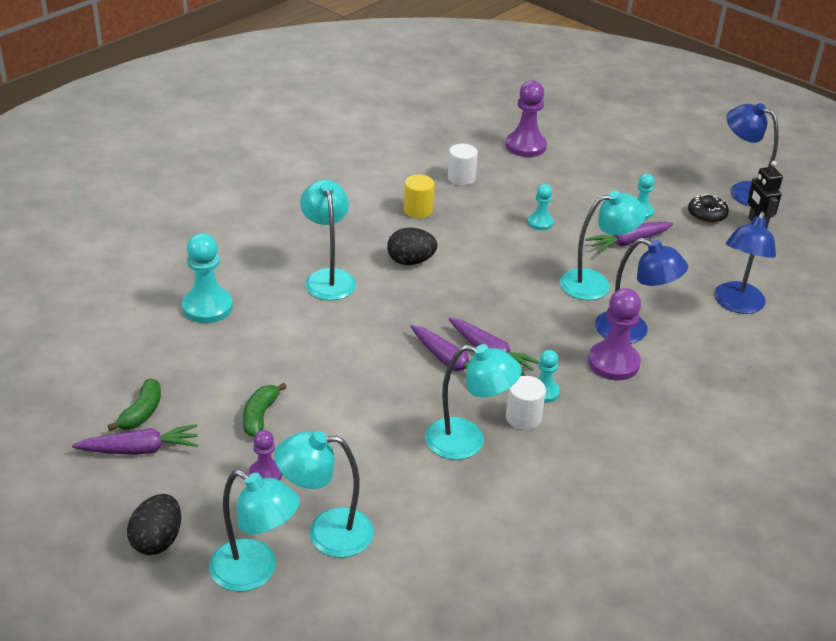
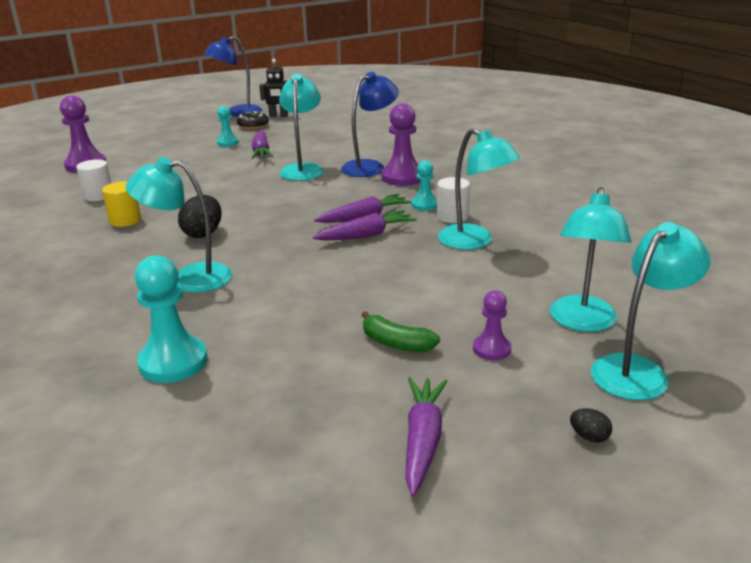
camera: 70 degrees left, 10 degrees down
green banana [108,378,161,431] -> none
black egg [127,494,181,555] -> black egg [570,408,612,443], size x0.50
turquoise lamp [425,344,522,460] -> turquoise lamp turned 105 degrees clockwise [438,128,520,250]
turquoise pawn [528,184,554,230] -> none
blue lamp [714,211,776,314] -> none

